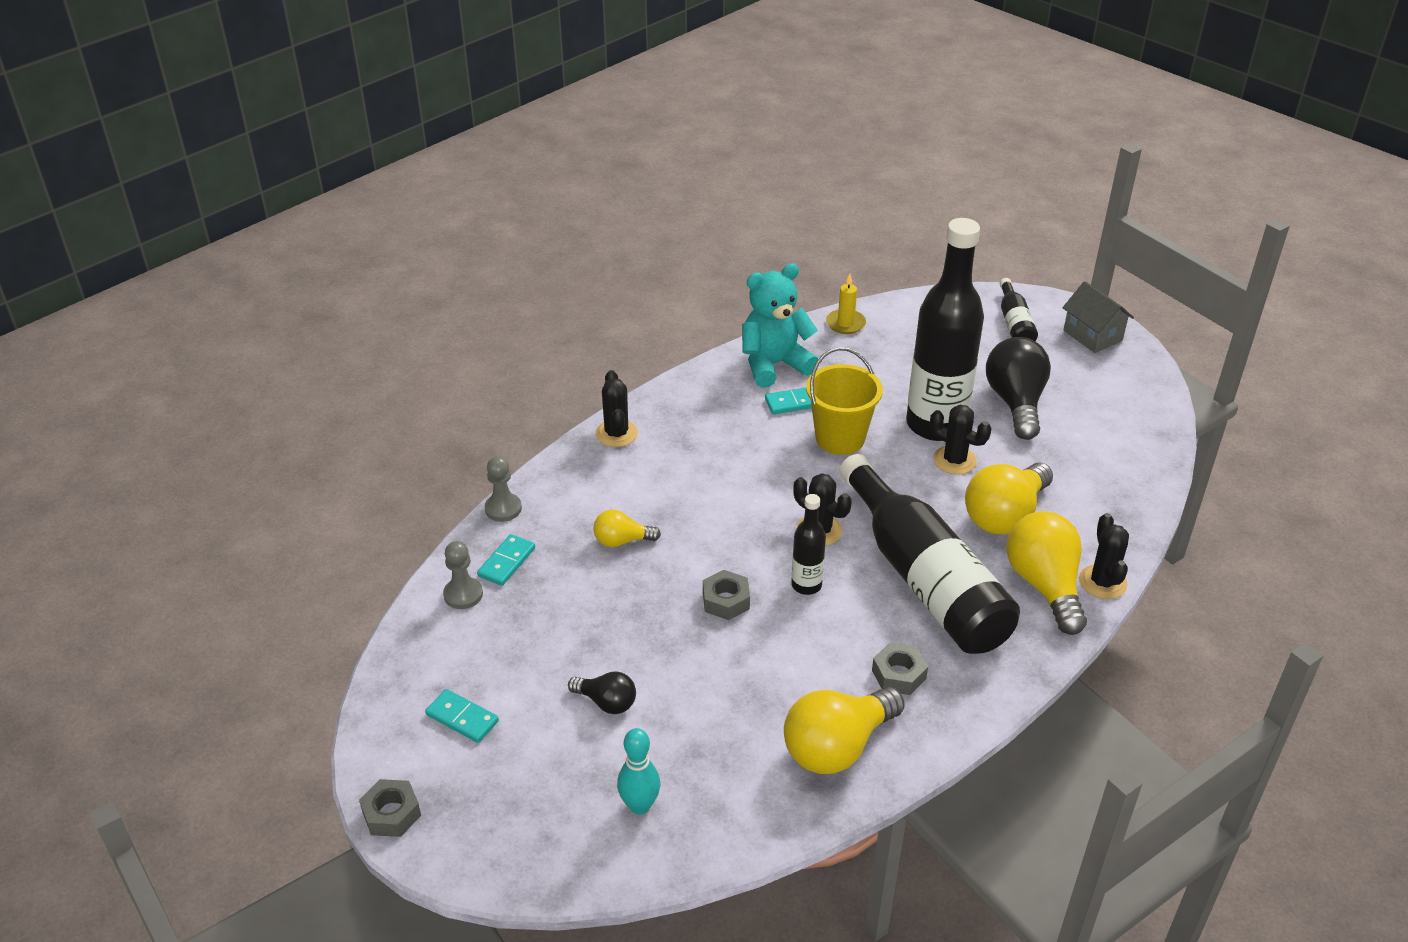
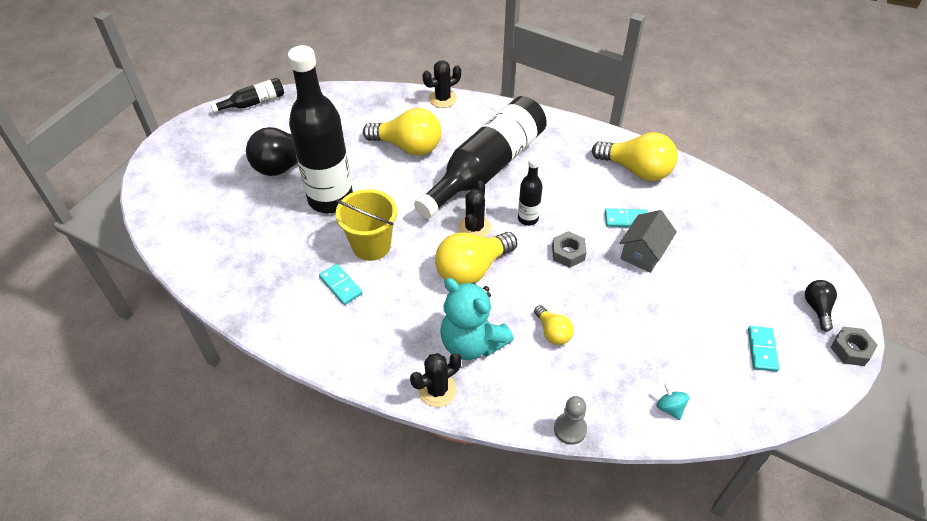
camera: 115 degrees left, 10 degrees up
grey pawn [443,541,483,609] -> turquoise spinning top [657,383,689,420]
turquoise domino [477,534,535,586] -> turquoise domino moved to [605,208,648,228]
black light bulb [568,672,636,714] -> black light bulb moved to [805,280,837,332]
turquoise bowling pin [617,728,660,815] -> none
turquoise teddy bear [742,263,818,388] -> turquoise teddy bear moved to [440,278,514,360]
yellow candle [826,274,866,334] -> none
grey nut [872,643,928,695] -> none
black cactus [930,405,991,475] -> none
black bottle [1000,278,1038,341] -> black bottle moved to [211,78,284,113]
yellow light bulb [1007,511,1087,635] -> yellow light bulb moved to [435,232,517,285]
grey house [1062,281,1134,353] -> grey house moved to [620,210,677,273]

